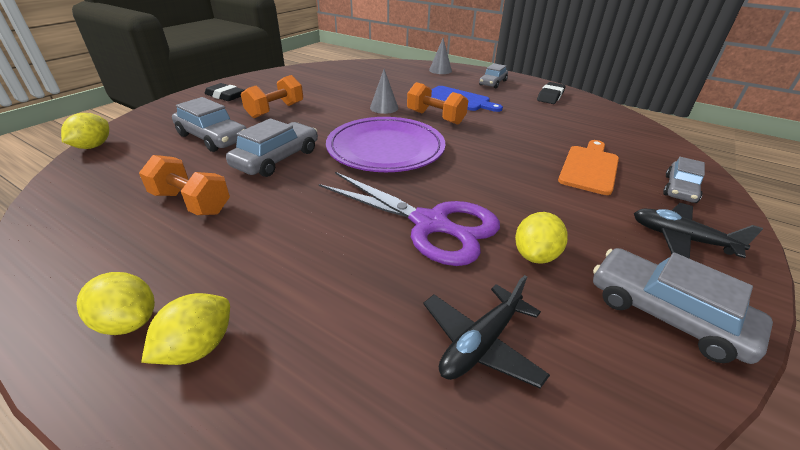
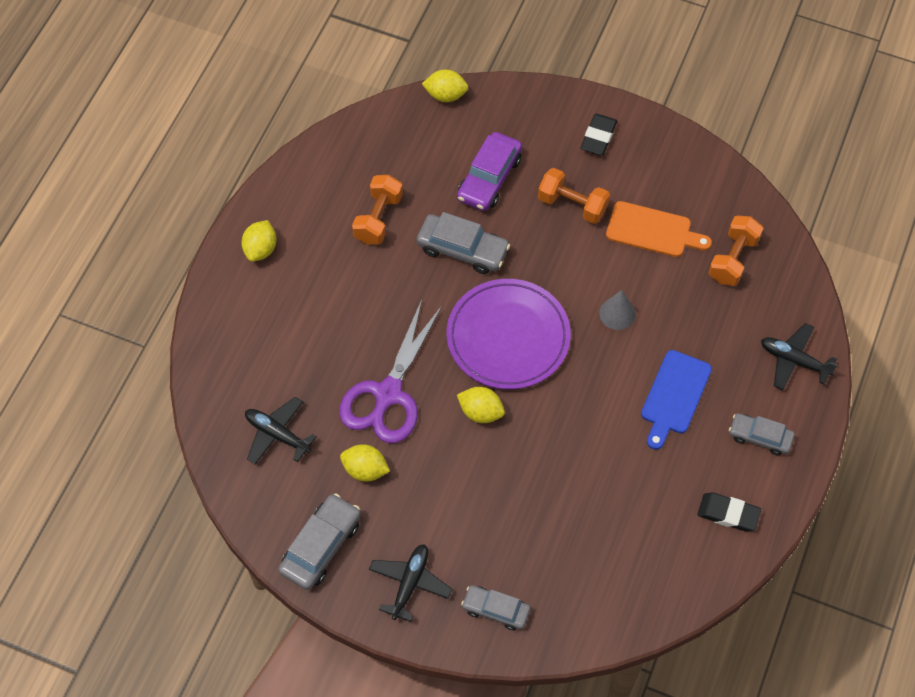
camera: 80 degrees right, 25 degrees up
yellow lemon [141,293,230,365] -> yellow lemon moved to [457,387,505,423]
grey car [172,97,247,152] -> purple car [457,132,522,211]
orange dumbbell [407,82,468,125] -> orange dumbbell moved to [709,216,763,286]
grey cone [429,38,452,74] -> black plane [761,323,837,390]
orange cutting board [558,140,619,195] -> orange cutting board moved to [606,201,712,257]

